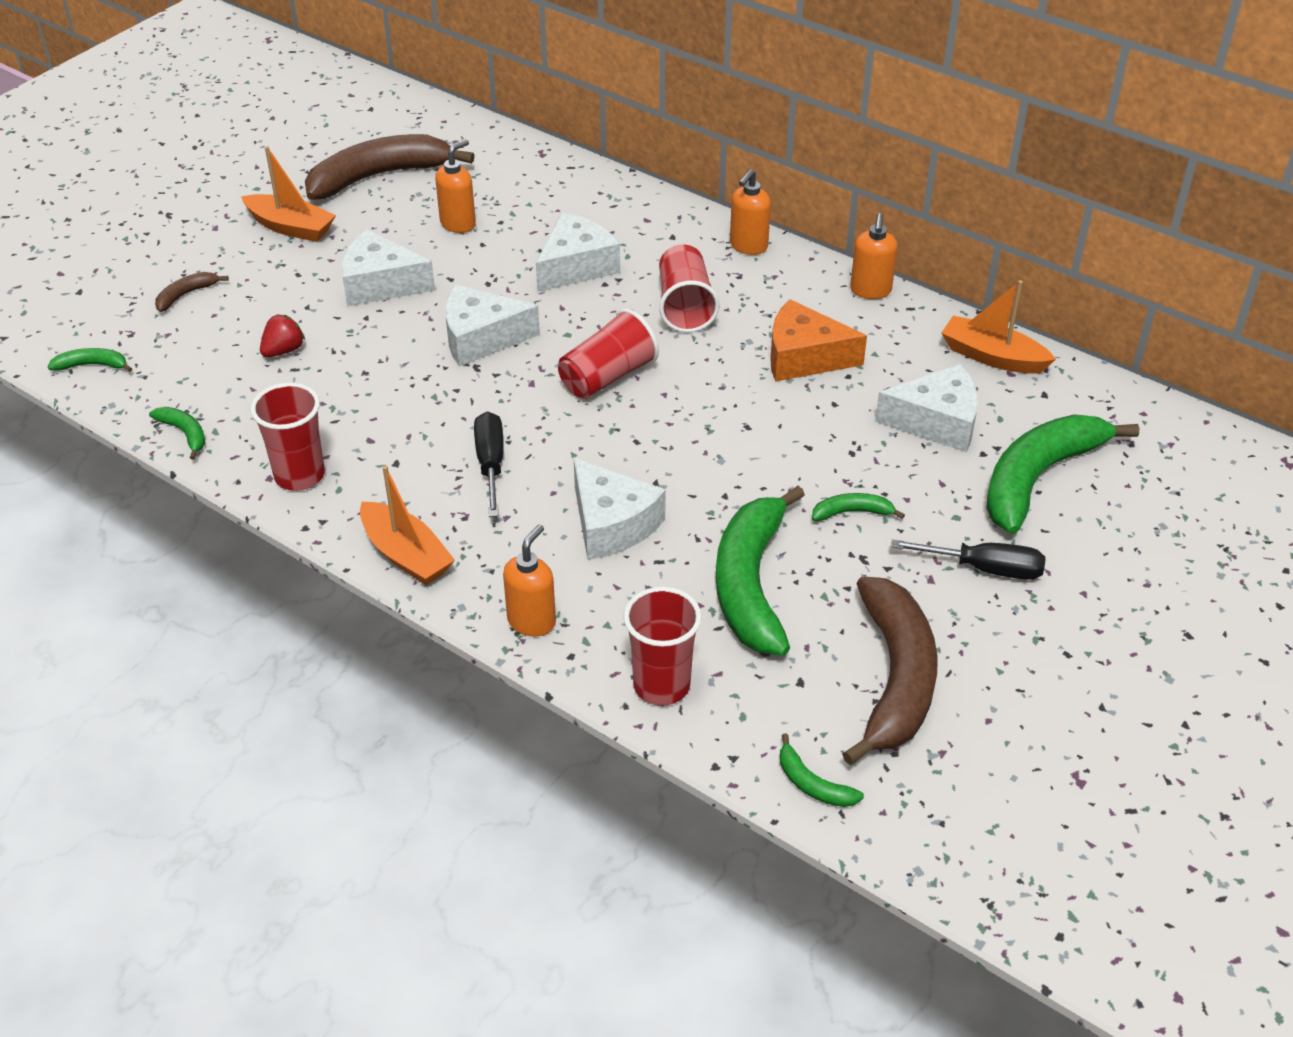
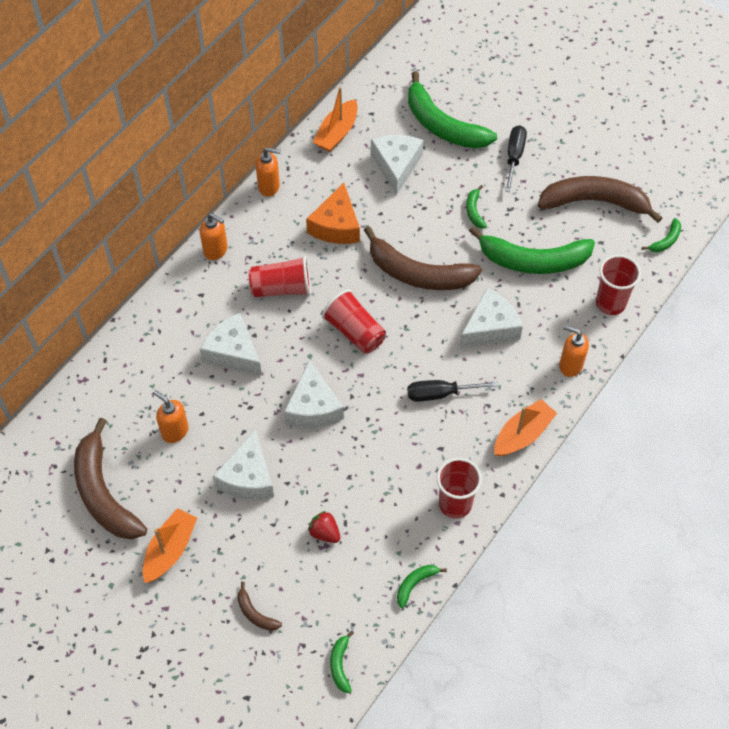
camera: 90 degrees left, 15 degrees up
none -> brown banana [364,226,482,290]

